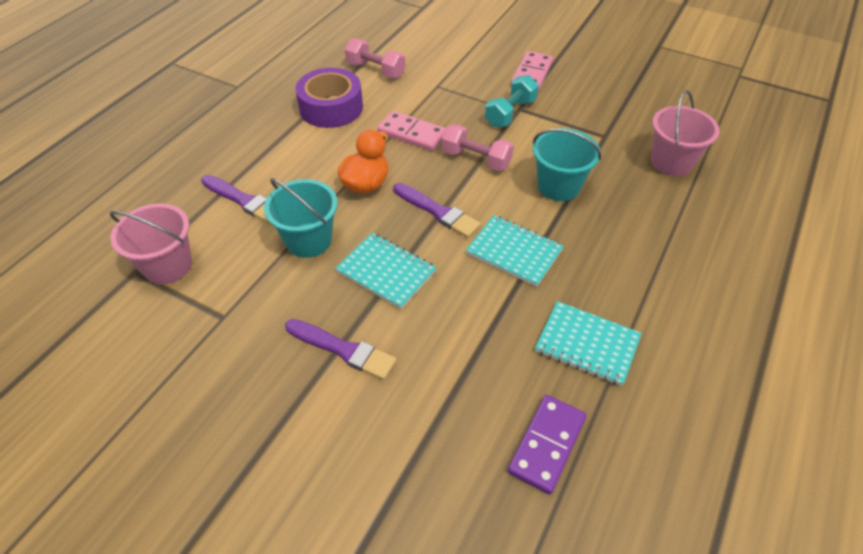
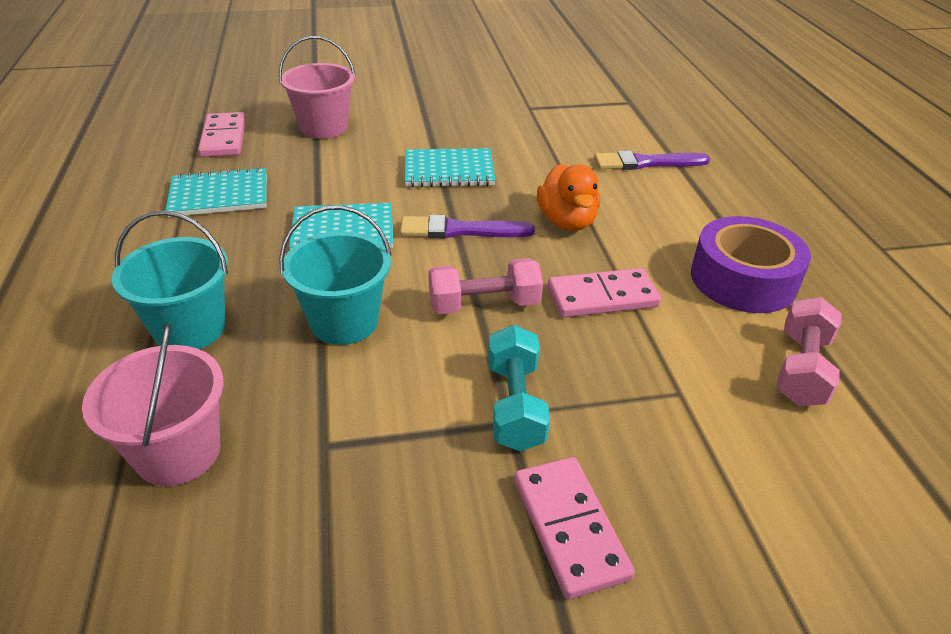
camera: 140 degrees right, 10 degrees down
pink bucket [110,203,192,284] -> pink bucket moved to [279,36,355,139]
turquoise bucket [264,178,338,258] -> turquoise bucket moved to [112,210,228,349]
purple brush [285,319,397,380] -> none
pink dumbbell [345,38,405,78] -> pink dumbbell turned 60 degrees counterclockwise [777,297,842,406]
purple domino [508,395,587,495] -> pink domino [198,112,246,157]

